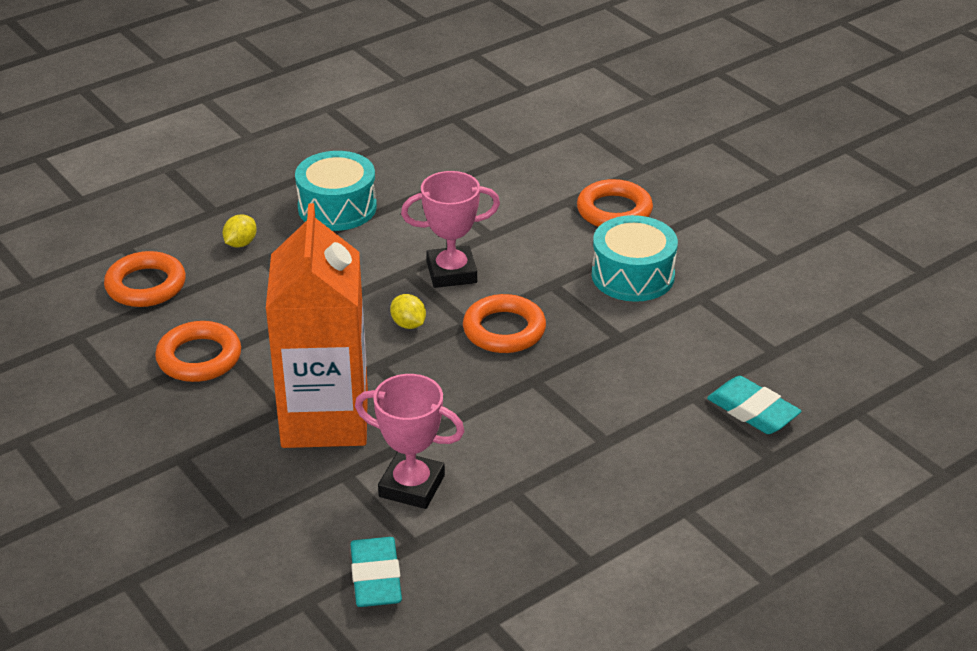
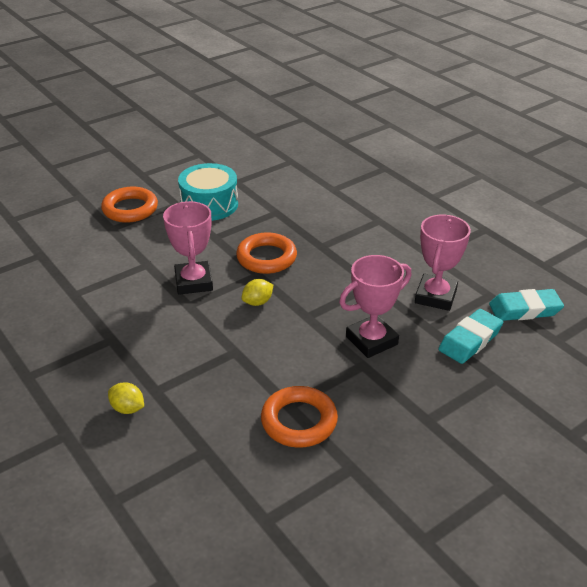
camera: 90 degrees left, 0 degrees up
orange ring [104,251,186,307] -> none
orange carton [266,203,368,448] -> pink trophy [339,255,412,358]
turquoise drum [295,151,377,231] -> none
turquoise eraser [707,376,802,434] -> turquoise eraser moved to [438,309,503,364]

